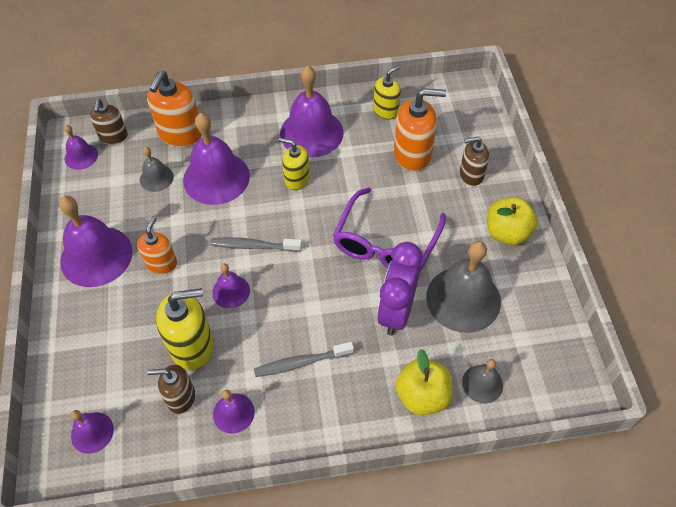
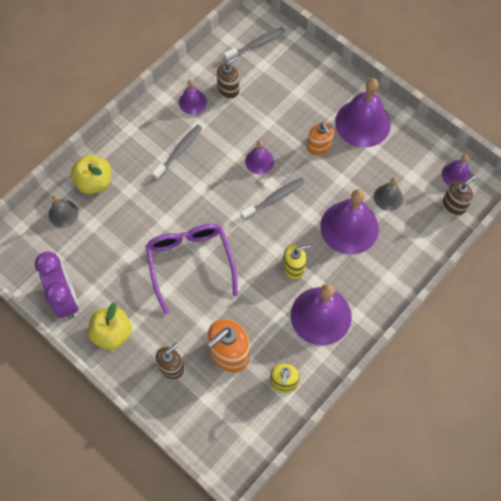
camera: 140 degrees right, 10 degrees up
purple bell [71,410,114,454] -> grey toothbrush [224,27,285,61]
brown soap dispenser [90,99,128,145] -> brown soap dispenser turned 90 degrees clockwise [443,175,476,215]
orange soap dispenser [147,71,202,147] -> none
yellow soap dispenser [156,288,214,370] -> none
purple clock [377,242,422,335] -> purple clock moved to [35,252,79,319]
grey bell [426,241,501,333] -> none

